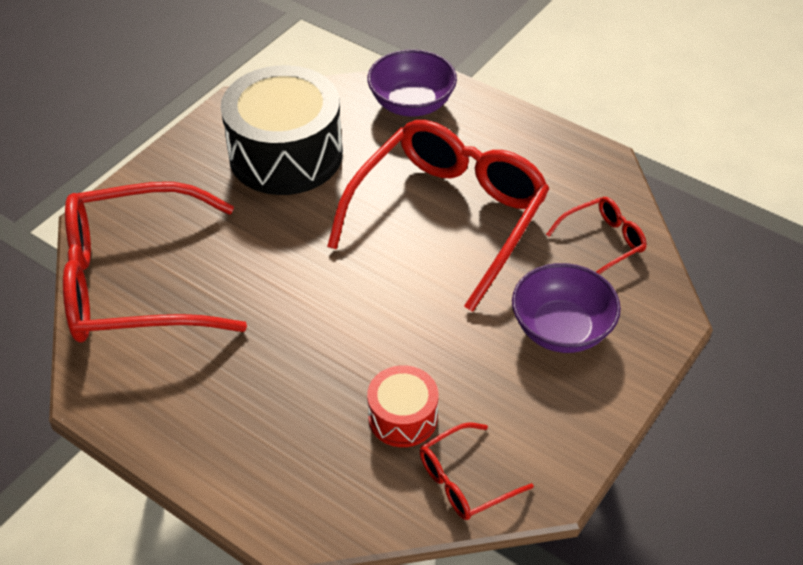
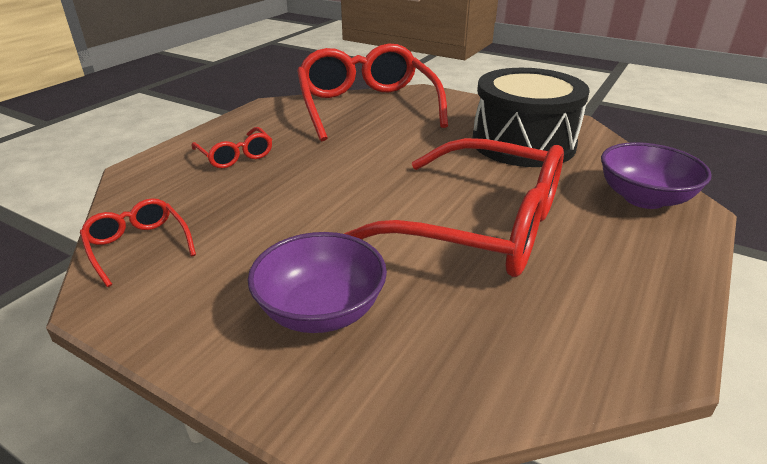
camera: 85 degrees right, 15 degrees down
red drum [367,365,438,447] -> none
red glasses [546,197,646,274] -> red glasses moved to [192,127,272,168]

